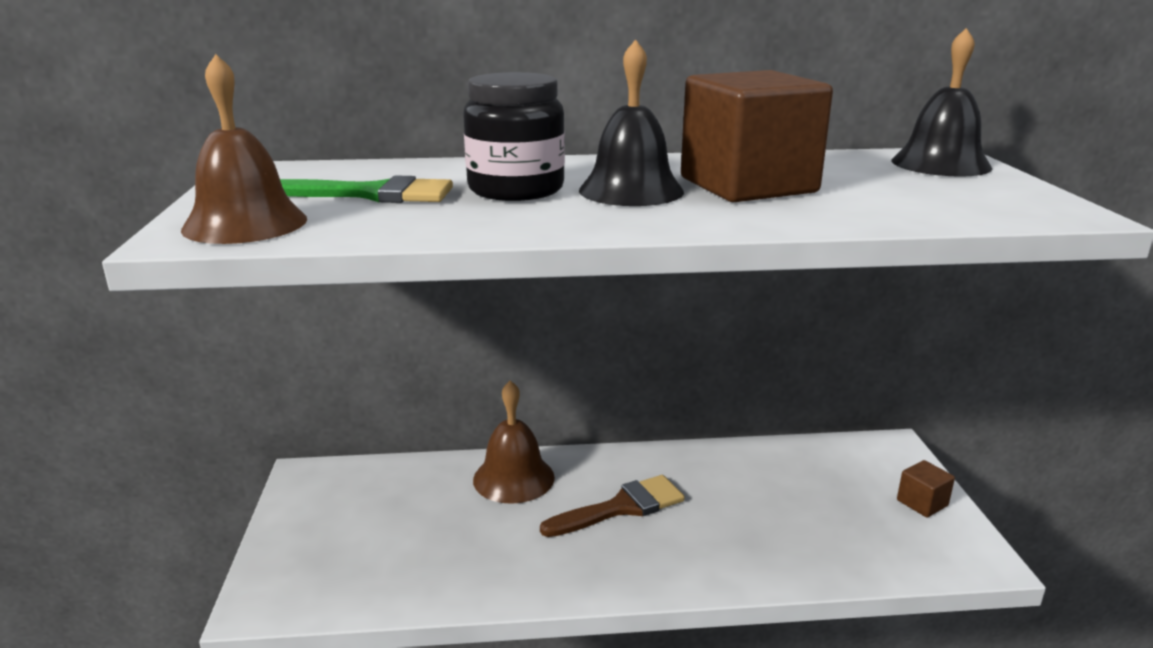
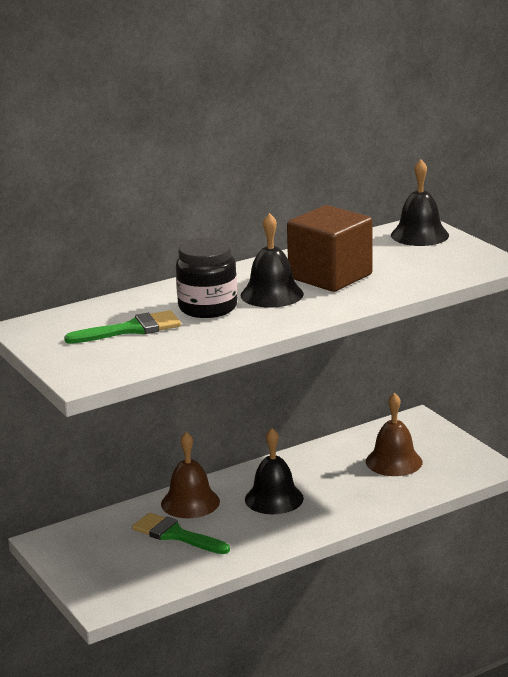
camera: 25 degrees left, 0 degrees up
brown bell [181,54,307,244] -> brown bell moved to [366,393,422,476]
brown brush [540,475,685,537] -> black bell [245,428,304,514]
brown cube [897,460,955,517] -> none
none -> green brush [132,513,230,554]

